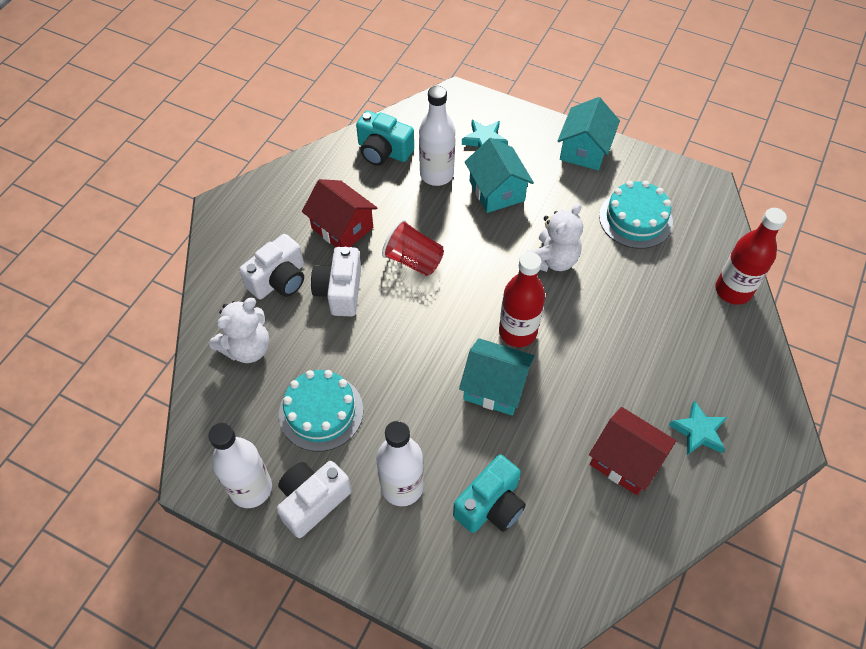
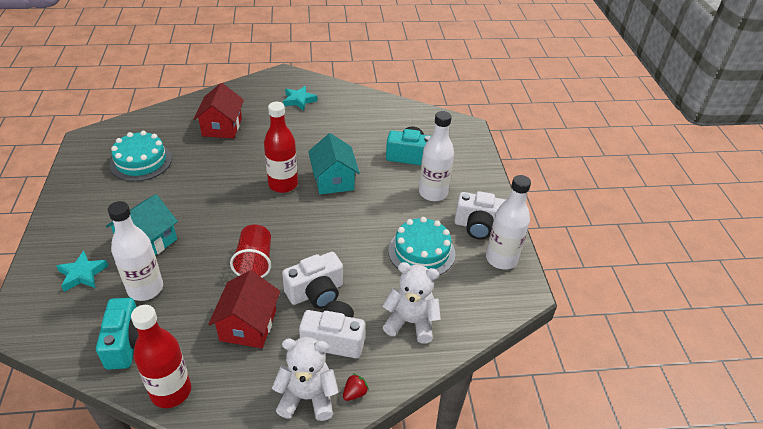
camera: 125 degrees left, 15 degrees down
white teddy bear [526,203,583,272] -> white teddy bear moved to [272,337,339,421]
turquoise house [558,97,620,170] -> none
red house [589,407,676,495] -> red house moved to [194,83,244,139]
red bottle [715,208,787,305] -> red bottle moved to [131,305,191,408]
none -> red strawberry [343,373,369,401]

